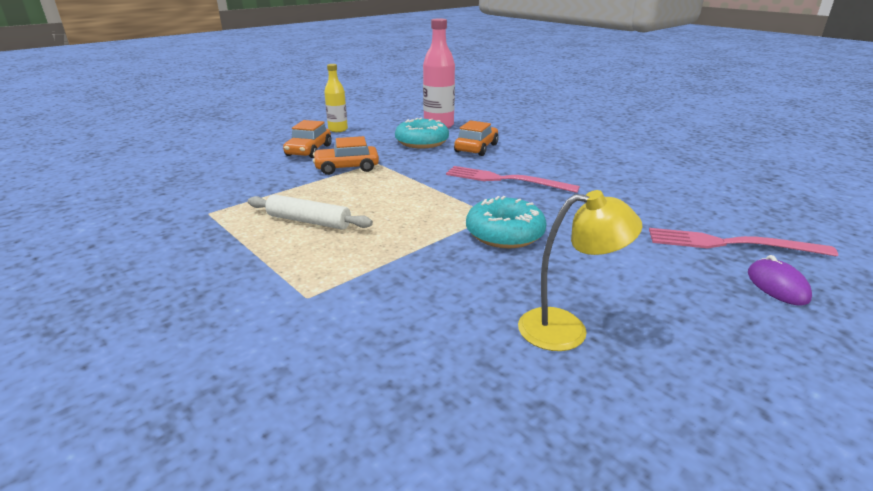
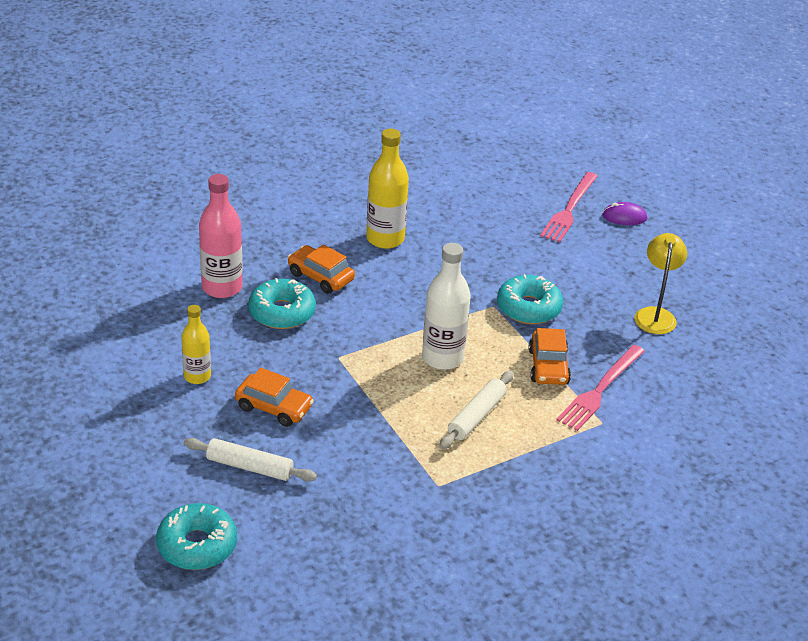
camera: 80 degrees left, 10 degrees up
orange car [313,136,379,175] -> orange car moved to [529,328,571,385]
pink fork [446,166,580,193] -> pink fork moved to [556,345,645,431]
none -> turquoise donut [156,503,237,570]
none -> white rolling pin [184,438,317,482]
none -> yellow bottle [366,129,409,249]
none -> white bottle [422,243,471,370]

